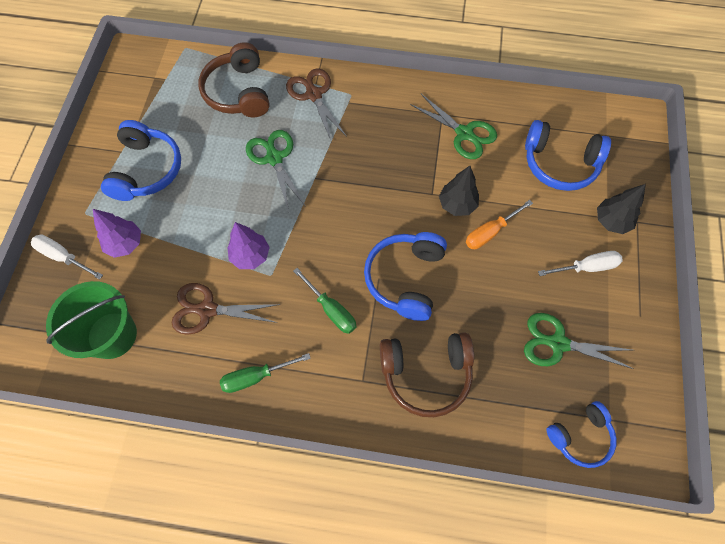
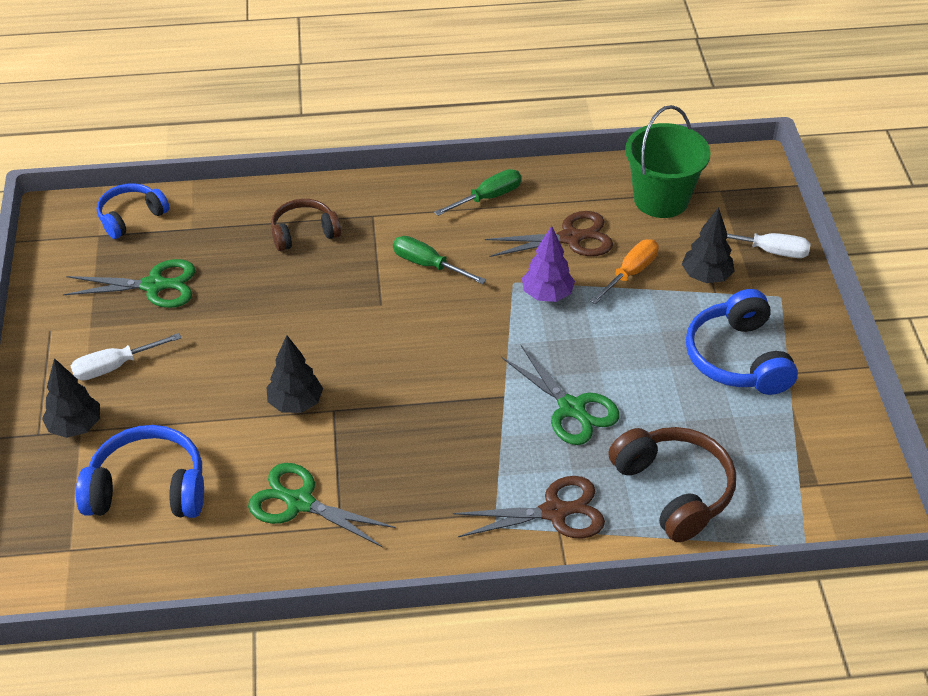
camera: 165 degrees right, 20 degrees down
purple tree [93,209,141,258] -> black tree [682,207,735,283]
brown scissors [286,69,347,143] -> brown scissors turned 60 degrees counterclockwise [453,476,605,538]
blue headphones [364,232,447,321] -> none
brown headphones [380,332,474,417] -> brown headphones [271,199,341,251], size x0.65
orange screwdriver [466,200,533,249] -> orange screwdriver moved to [590,239,659,304]

